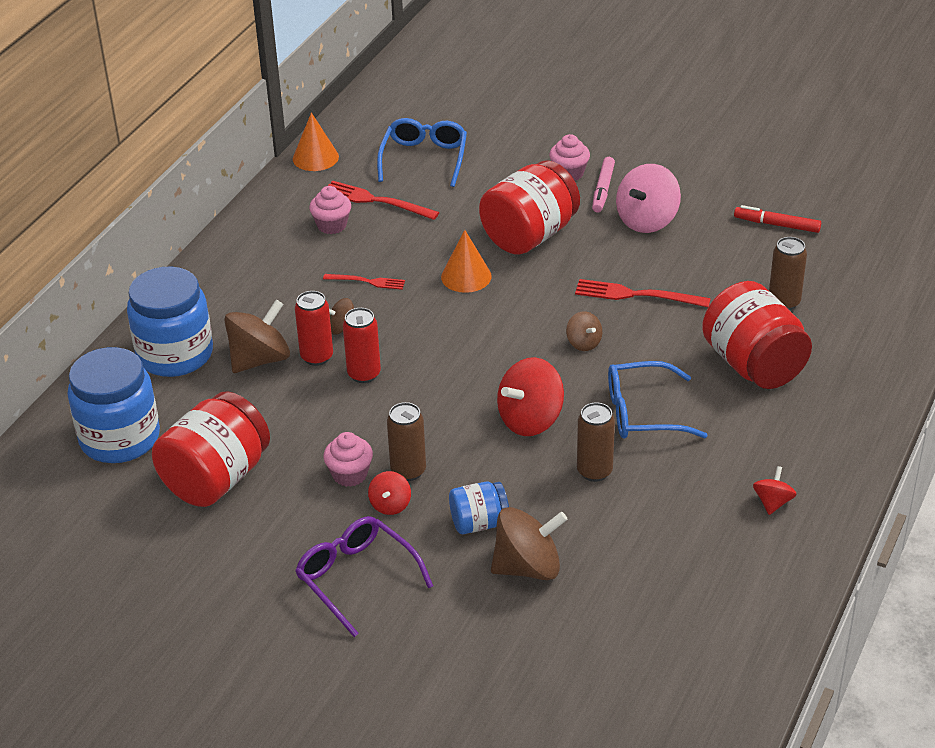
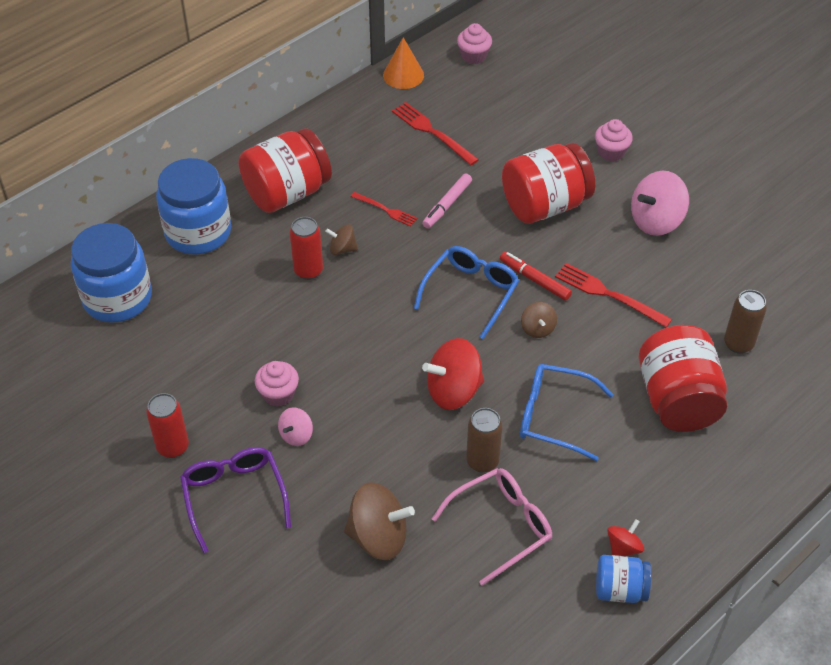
camera: 20 degrees right, 10 degrees up
red jar [152,391,270,507] -> red jar moved to [239,128,332,213]
brown spinning top [224,299,290,373] -> none
pink cupcake [309,186,351,234] -> pink cupcake moved to [457,23,492,64]
red can [343,308,381,383] -> red can moved to [146,393,189,458]
red spinning top [368,471,411,515] -> pink spinning top [278,407,313,446]
blue glasses [377,118,467,187] -> blue glasses moved to [414,246,519,339]
brown can [387,402,426,481] -> none
orange cone [441,230,492,293] -> none
blue jar [449,481,509,534] -> blue jar moved to [596,555,651,603]
pink marker [592,157,615,213] -> pink marker moved to [422,173,472,229]
red marker [734,205,821,233] -> red marker moved to [500,252,572,301]
none -> pink glasses [431,468,552,586]

